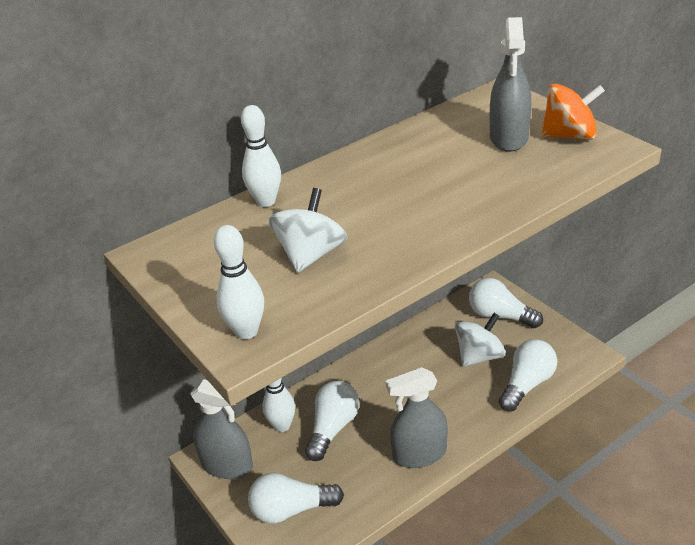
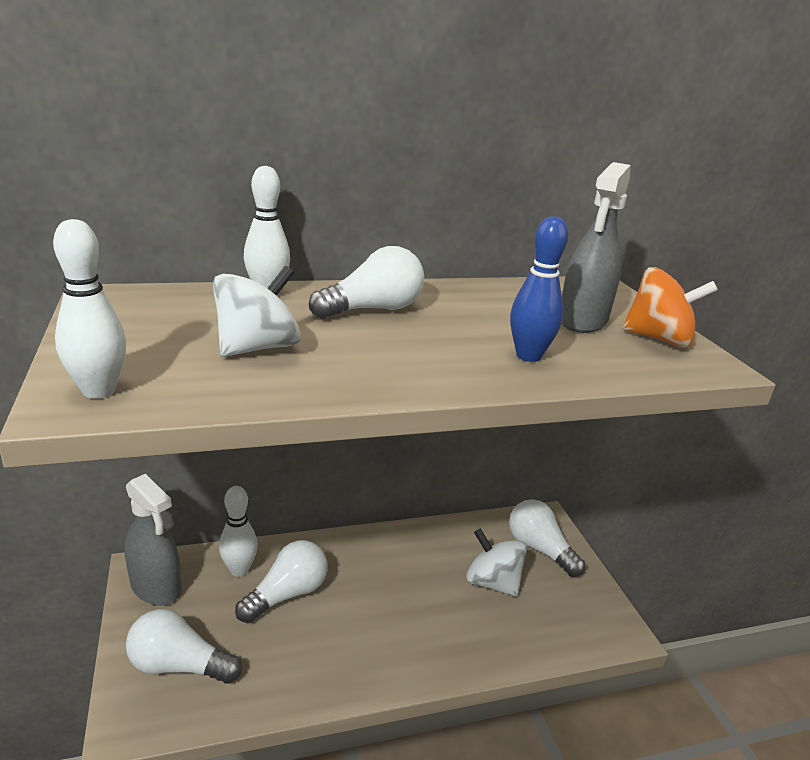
camera: 15 degrees right, 10 degrees down
grey spray bottle [385,367,448,468] -> none
white spinning top [455,313,506,367] -> white spinning top turned 120 degrees counterclockwise [466,528,527,597]
white light bulb [499,339,557,411] -> white light bulb moved to [309,246,424,319]
none -> blue bowling pin [510,216,568,362]

